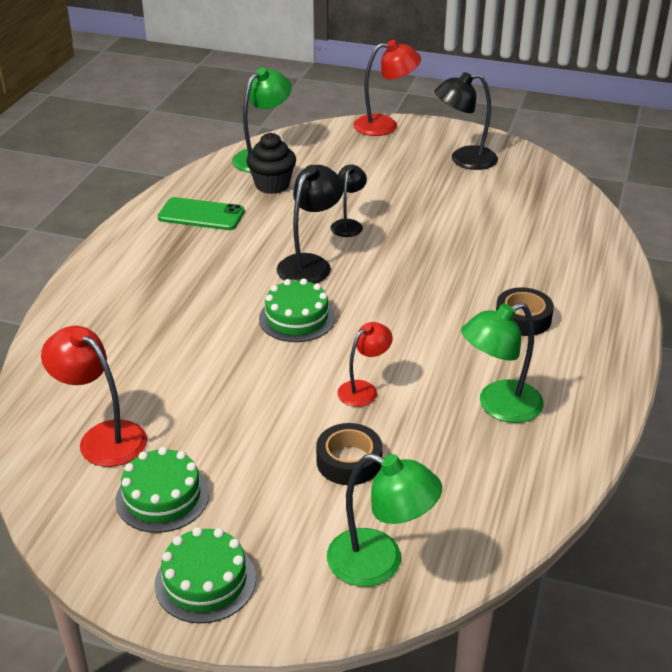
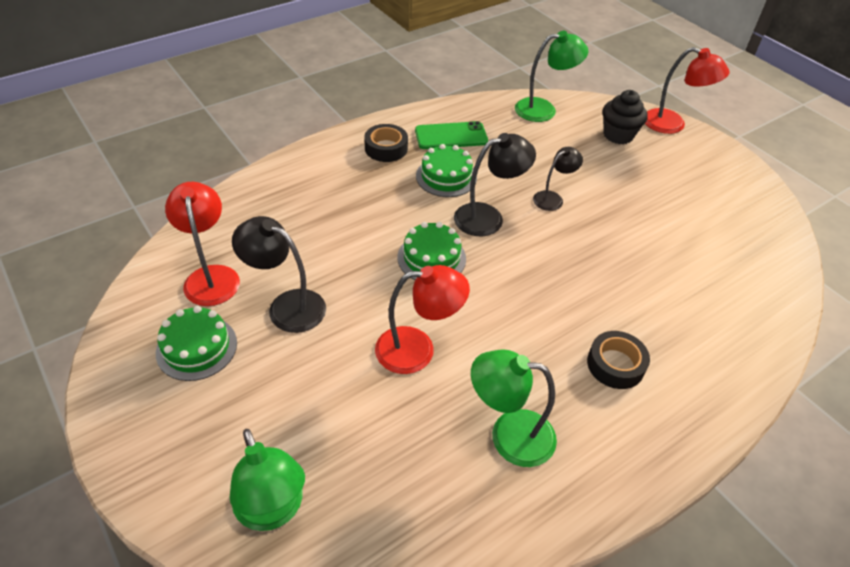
camera: 35 degrees right, 10 degrees up
green cake [155,527,256,624] -> green cake moved to [416,144,477,197]
green phone [158,197,245,230] -> green phone turned 60 degrees counterclockwise [415,121,488,149]
black cupcake [247,133,296,194] -> black cupcake moved to [603,90,648,144]
black tape [316,423,382,485] -> black tape moved to [364,124,408,162]
red lamp [337,322,393,407] -> red lamp [375,265,470,374], size x1.58
black lamp [434,72,498,170] -> black lamp moved to [232,216,326,333]

